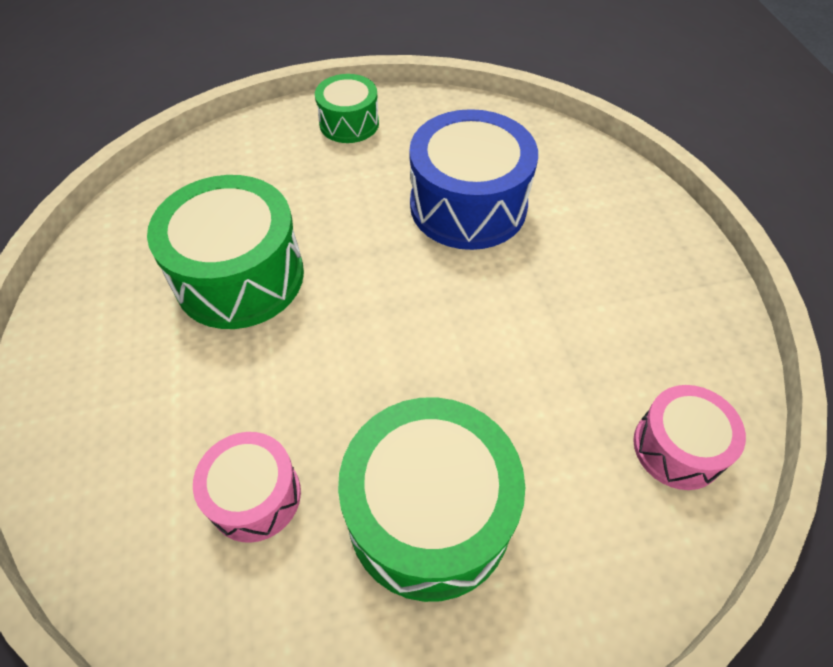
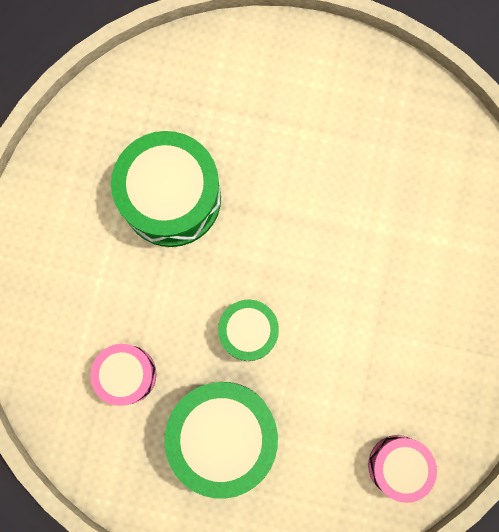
camera: 25 degrees right, 25 degrees up
green drum [315,74,379,143] -> green drum moved to [218,300,279,361]
blue drum [409,109,538,250] -> none

